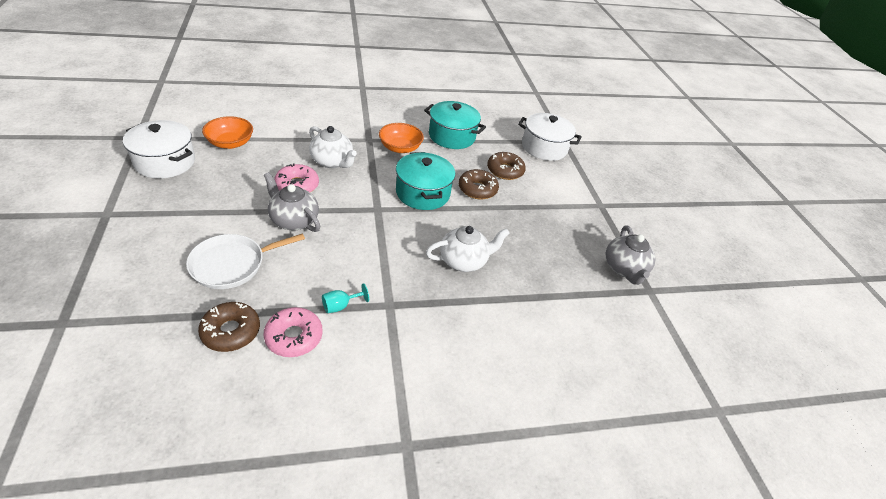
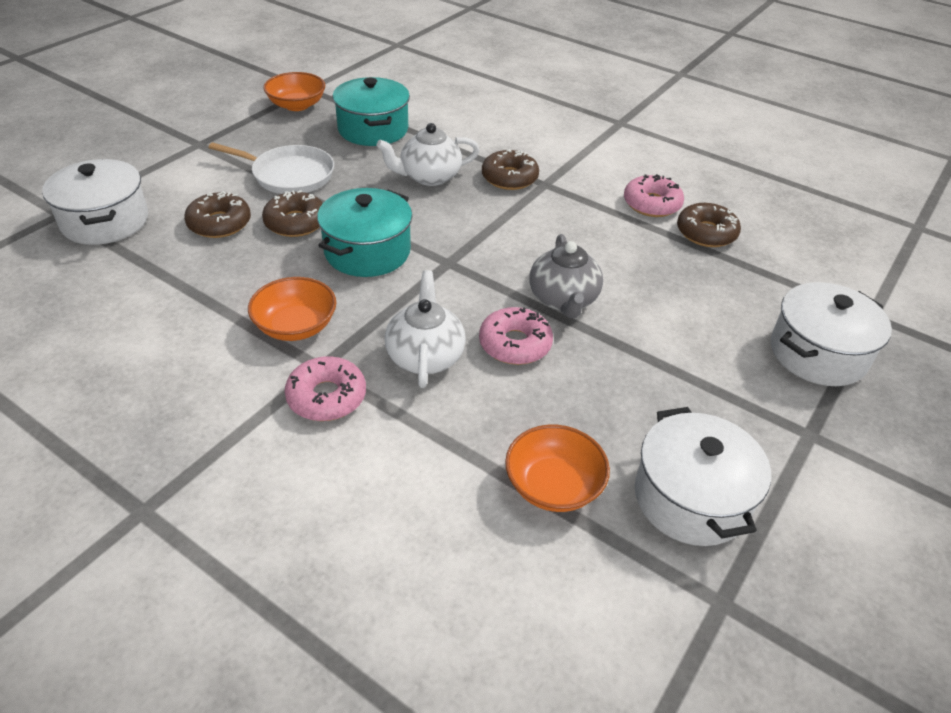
camera: 130 degrees left, 0 degrees up
white pan [186,233,305,289] -> white pan moved to [208,142,334,194]
turquoise goblet [322,283,369,313] -> none
turquoise pot [424,101,486,149] -> turquoise pot moved to [332,77,410,146]
white teapot [426,226,510,272] -> white teapot turned 45 degrees counterclockwise [376,123,480,186]
grey teapot [606,226,655,285] -> orange bowl [263,72,325,111]
none -> pink donut [284,356,366,421]
none -> brown donut [482,149,539,190]
none -> white pot [771,282,892,386]

